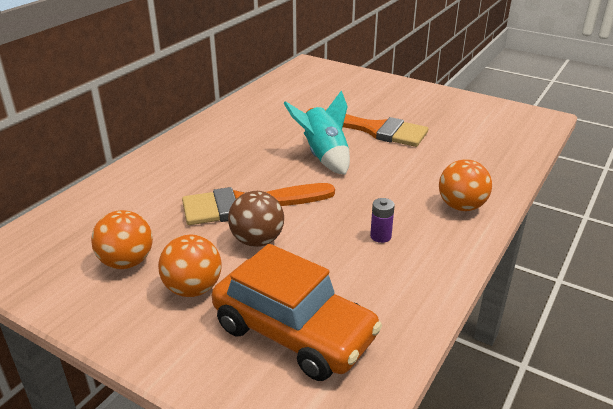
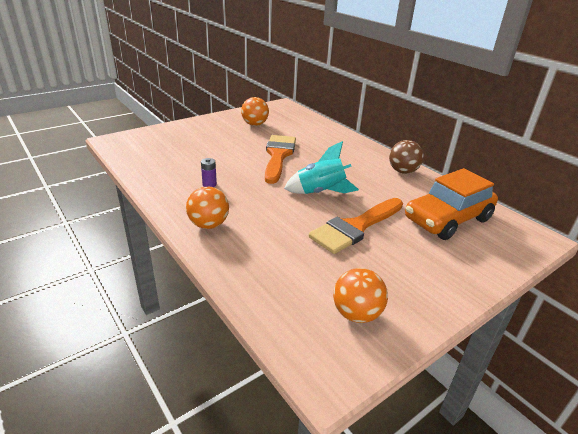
camera: 110 degrees right, 0 degrees up
orange ball [158,235,221,297] -> orange ball moved to [333,268,388,323]
orange car [212,244,382,381] -> orange car moved to [405,168,498,240]
brown ball [228,191,284,247] -> brown ball moved to [389,140,424,174]

